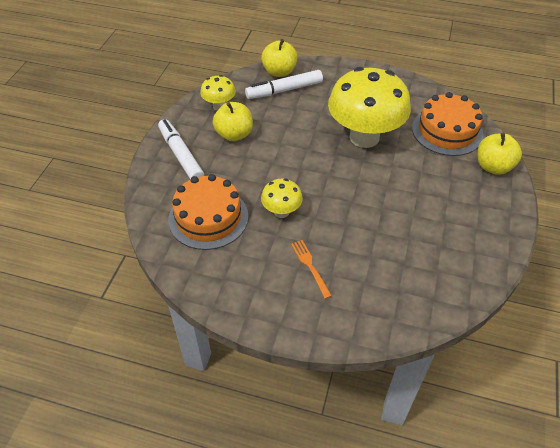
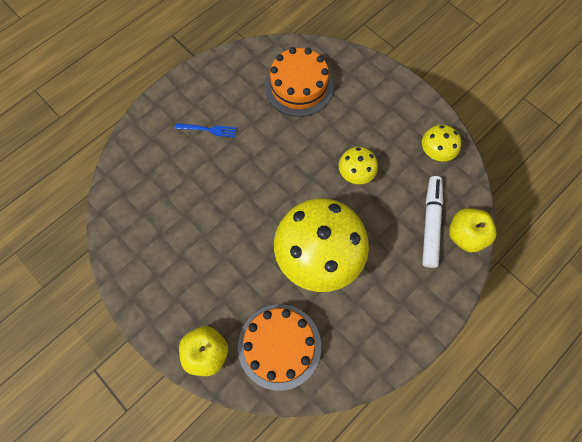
camera: 120 degrees right, 20 degrees up
white marker [158,119,204,180] -> none
yellow apple [213,102,253,141] -> none
yellow mushroom [261,179,303,218] -> yellow mushroom moved to [339,147,378,184]
orange fork [291,240,332,299] -> blue fork [175,123,237,138]

